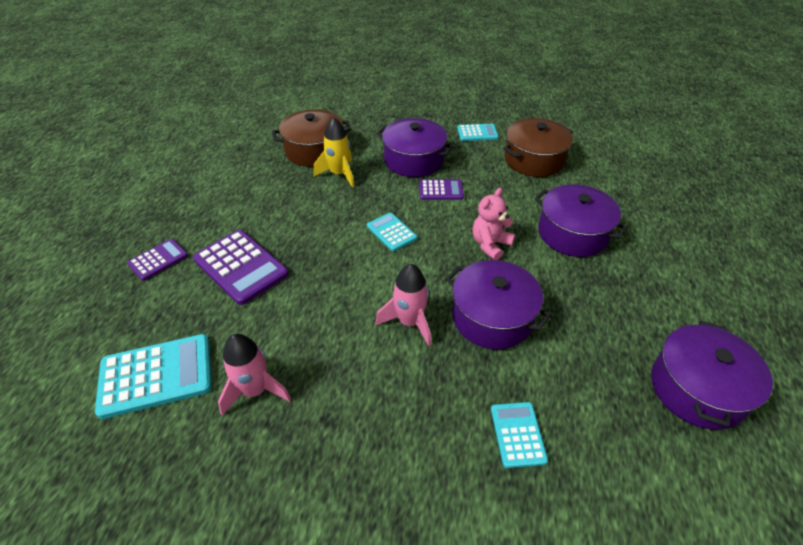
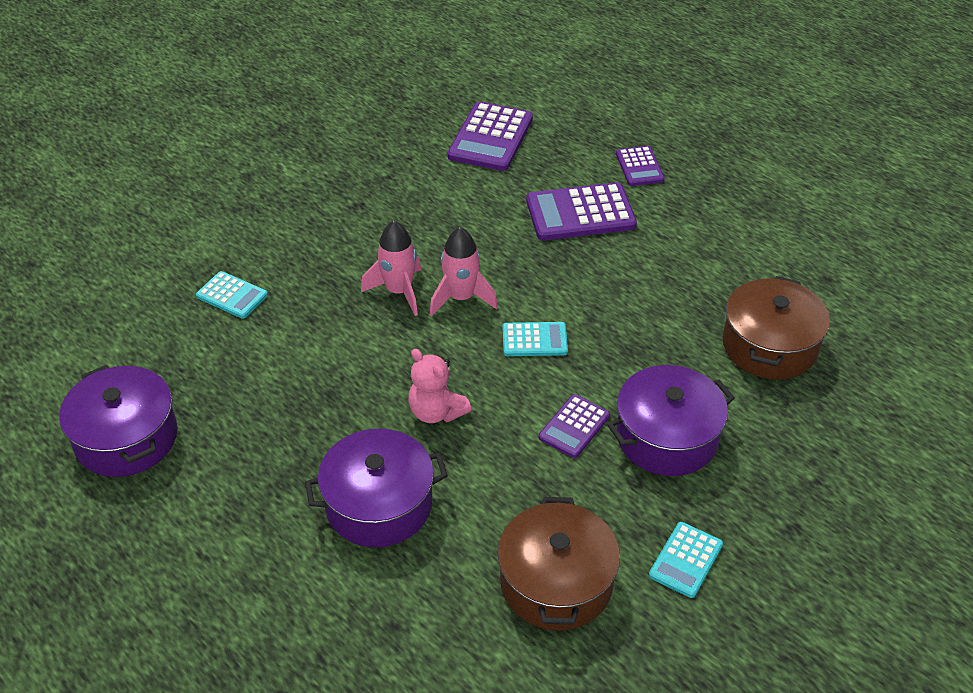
camera: 125 degrees right, 0 degrees up
turquoise calculator [95,334,212,419] -> purple calculator [448,101,533,171]
pink rocket [218,334,291,416] -> pink rocket moved to [430,227,498,316]
yellow rocket [313,117,354,188] -> none
purple pot [446,260,551,349] -> none
pink teddy bear [472,188,515,260] -> pink teddy bear turned 150 degrees clockwise [408,349,472,423]

